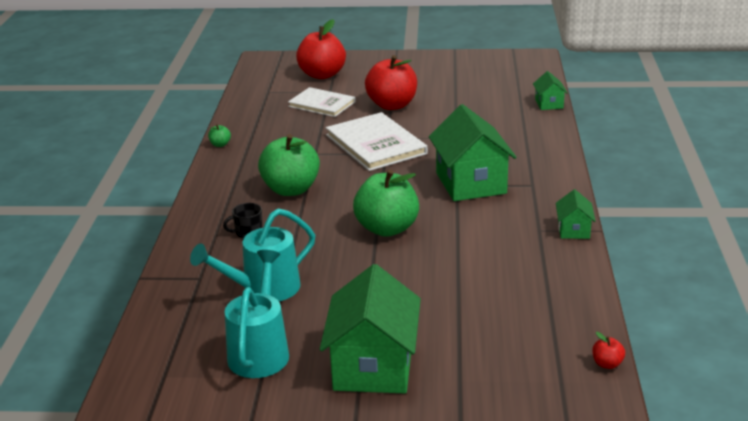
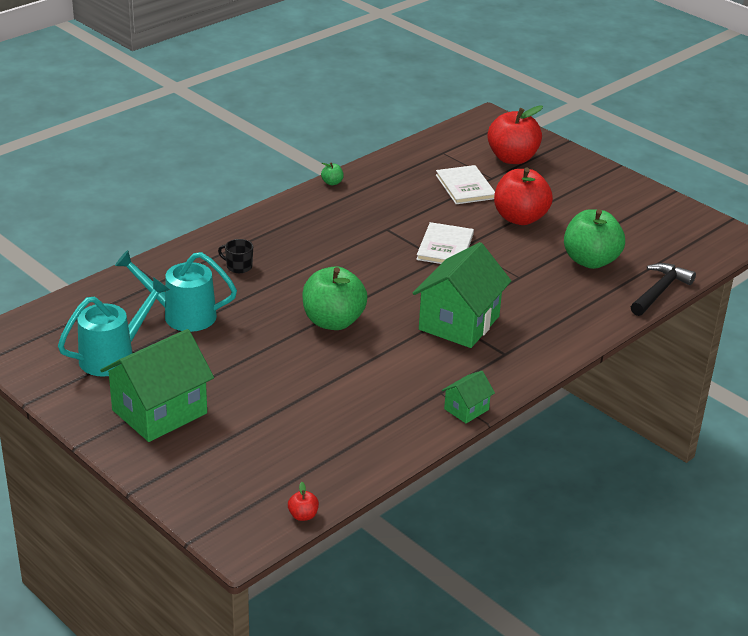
camera: 40 degrees right, 5 degrees up
green apple [258,134,320,196] -> green apple moved to [564,209,625,269]
white book [326,112,428,171] -> white book [416,222,474,264], size x0.65
green house [533,71,568,110] -> black hammer [631,263,696,316]

